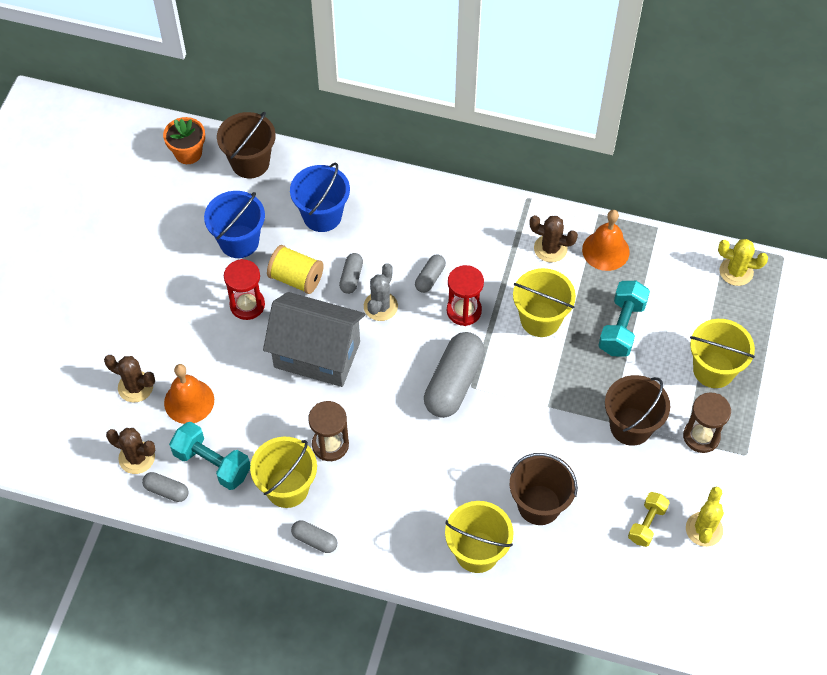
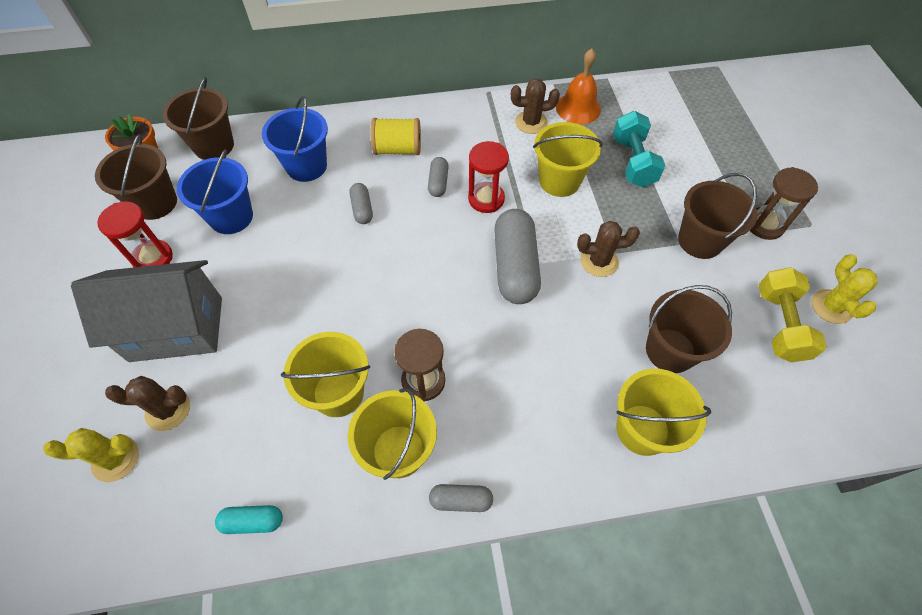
camera: 25 degrees left, 0 degrees up
brown cactus [106,428,156,474] -> brown cactus moved to [577,221,640,277]
grey capsule [142,472,188,502] -> turquoise capsule [215,505,283,534]
orange bell [164,364,214,424] -> none
turquoise dumbbell [169,422,250,490] -> none
red hourglass [224,259,265,320] -> red hourglass moved to [97,202,173,267]
grey house [263,292,365,387] -> grey house moved to [71,260,222,362]
yellow spool [267,245,324,294] -> yellow spool moved to [371,118,421,155]
grey cactus [364,263,398,321] -> none
yellow dumbbell [628,492,670,547] -> yellow dumbbell [758,267,827,362], size x1.53
yellow bucket [690,319,755,388] -> yellow bucket moved to [281,332,370,417]
yellow cactus [718,239,768,286] -> yellow cactus moved to [43,428,139,482]
none -> brown bucket [95,134,177,220]

